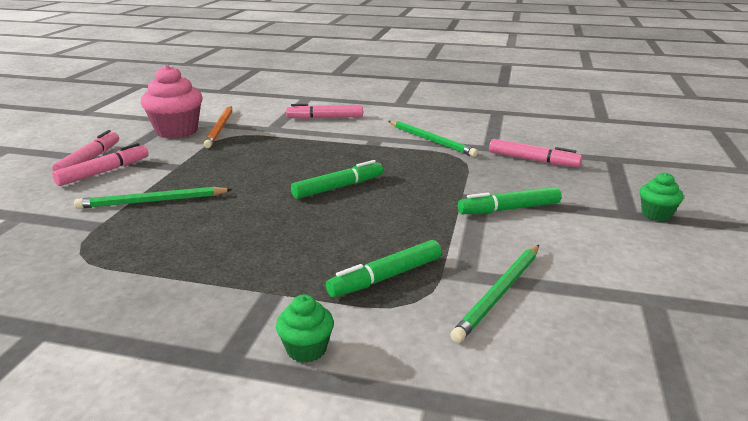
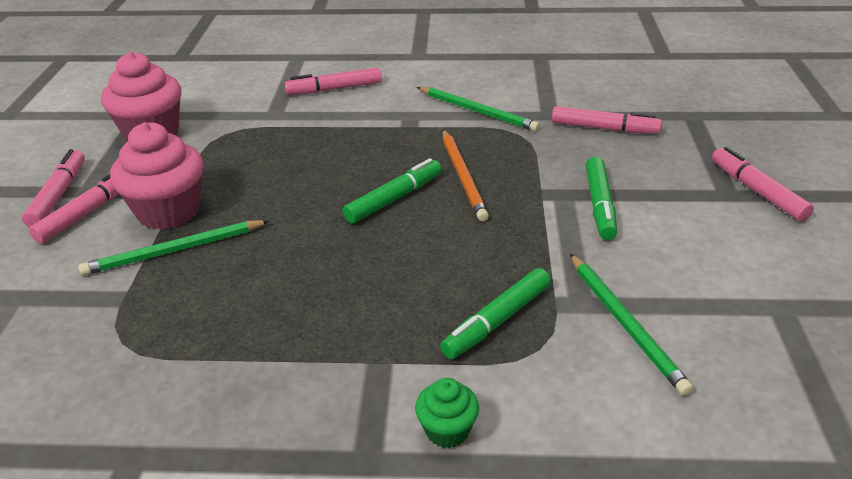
camera: 10 degrees left, 10 degrees up
orange pencil [203,106,232,148] -> orange pencil moved to [443,129,489,221]
green pencil [450,245,539,343] -> green pencil turned 45 degrees counterclockwise [570,254,693,396]
green marker [458,187,562,214] -> green marker turned 60 degrees counterclockwise [586,157,617,240]
green cupcake [640,172,684,221] -> pink marker [712,147,814,221]
none -> pink cupcake [110,122,204,230]

